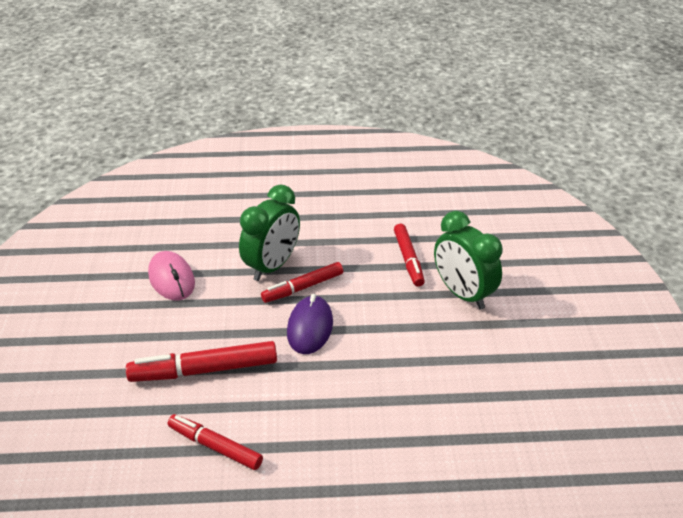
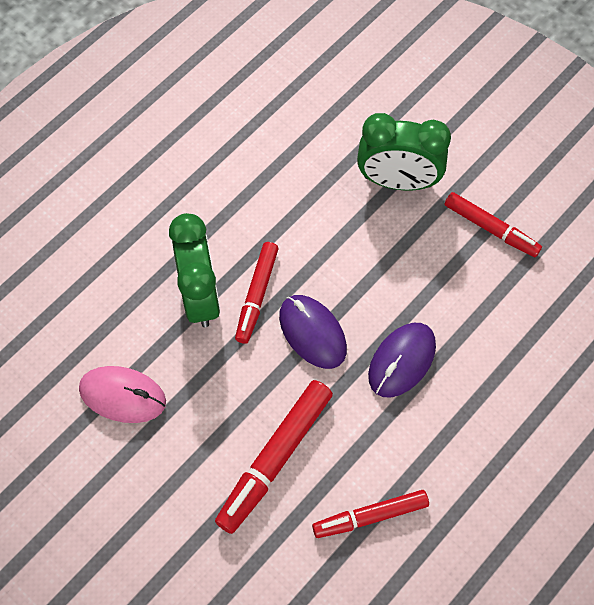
camera: 45 degrees left, 25 degrees up
red marker [394,224,425,287] -> red marker moved to [445,192,542,257]
none -> purple mouse [368,323,436,398]

